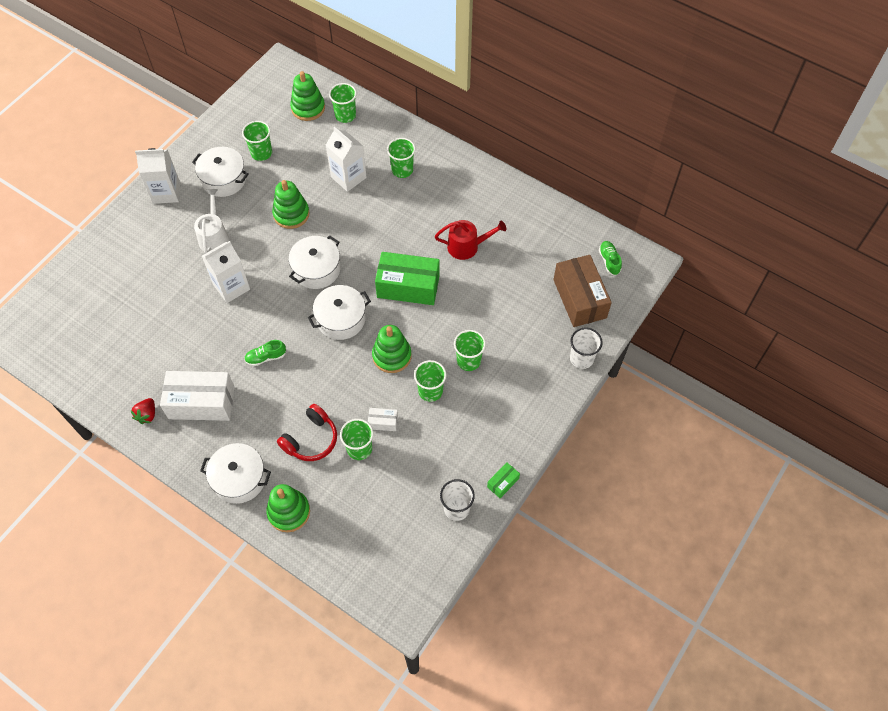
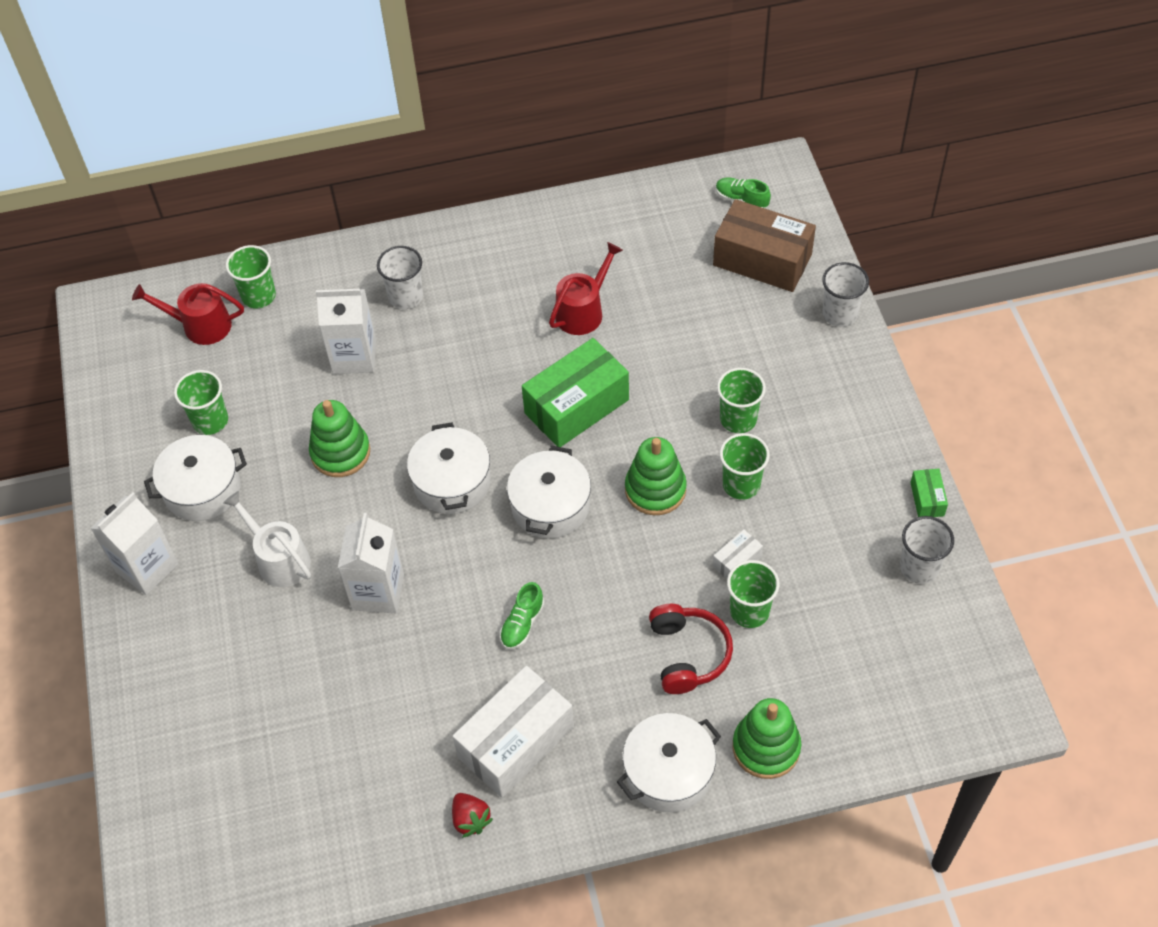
camera: 45 degrees left, 5 degrees down
green stacking toy [290,71,325,121] -> red watering can [132,283,244,345]
green cup [387,138,415,178] -> white cup [377,246,423,309]

